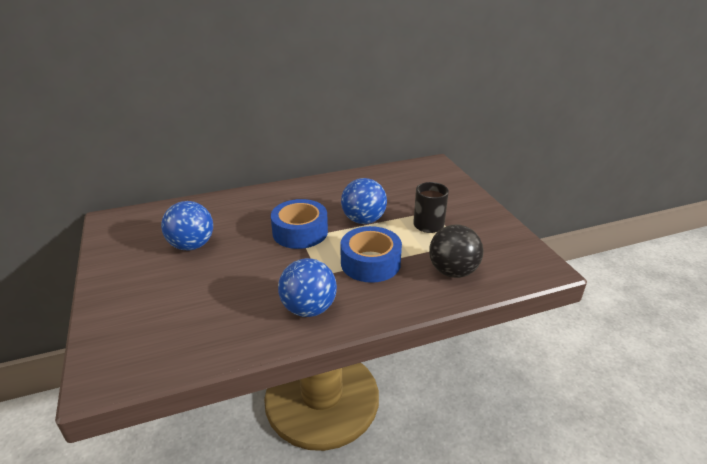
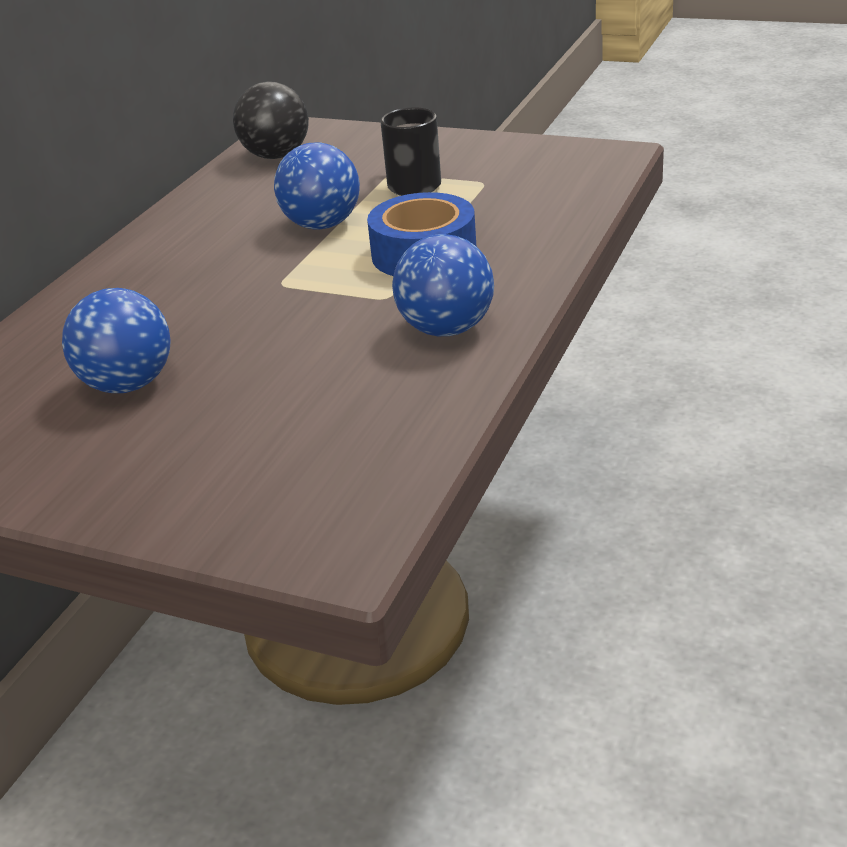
camera: 45 degrees left, 0 degrees up
blue tape [271,199,328,249] -> none
black ball [429,224,484,278] -> black ball moved to [233,81,309,159]

